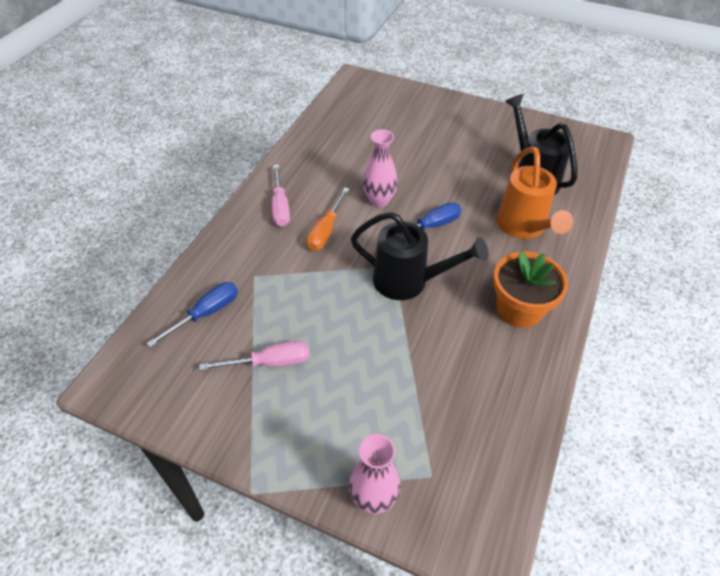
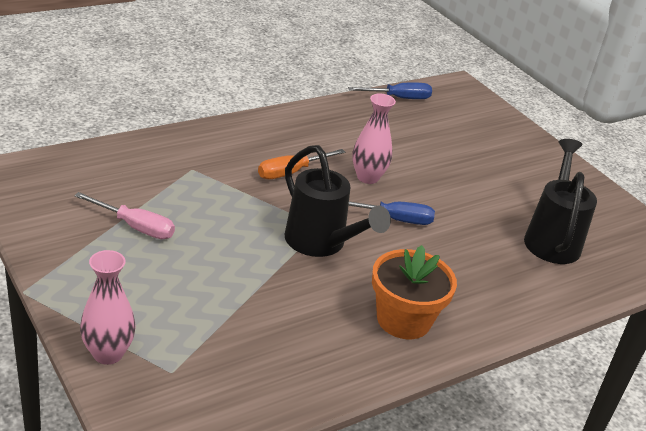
camera: 30 degrees right, 15 degrees down
blue screwdriver [146,282,238,347] -> blue screwdriver moved to [348,83,432,99]
pink screwdriver [272,165,290,227] -> none
orange watering can [497,147,573,239] -> none

